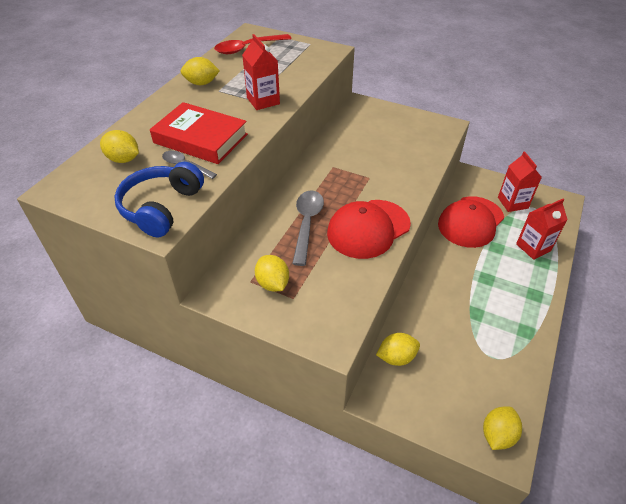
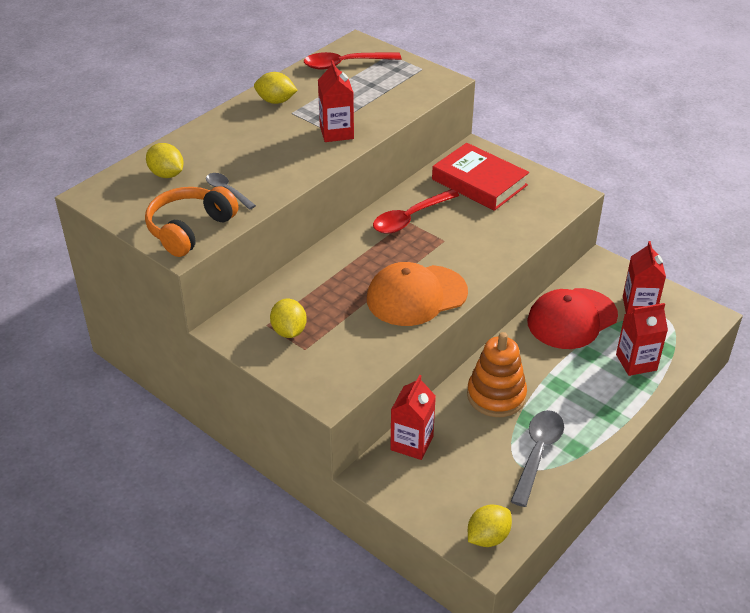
camera: 15 degrees right, 5 degrees down
blue headphones [114,162,204,237] -> orange headphones [145,186,239,257]
red book [150,102,248,164] -> red book moved to [432,143,529,211]
grey spoon [292,190,324,266] -> grey spoon moved to [510,410,564,507]
red cap [327,200,411,259] -> orange cap [367,262,468,326]
yellow lemon [376,333,420,366] -> red carton [390,375,436,460]
none -> red spoon [373,189,459,234]
none -> orange stacking toy [467,332,527,417]

